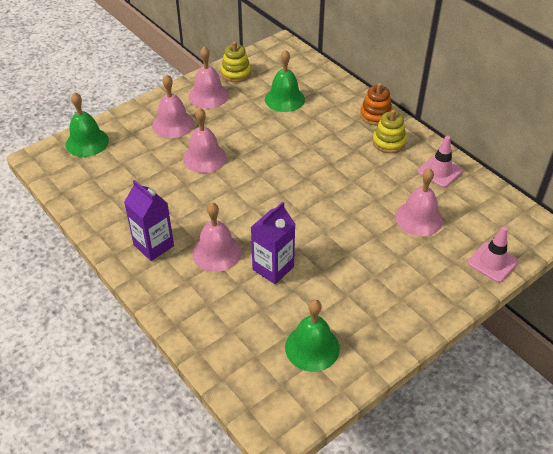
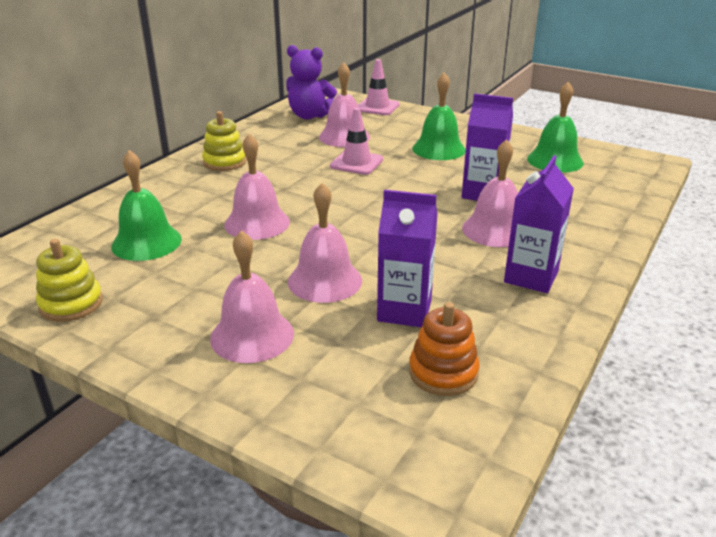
camera: 110 degrees left, 15 degrees down
green bell [66,92,109,157] -> green bell moved to [412,73,466,160]
pink bell [189,46,229,109] -> pink bell moved to [224,134,290,240]
orange stacking toy [360,83,392,126] -> orange stacking toy moved to [409,302,480,396]
pink traffic cone [417,136,463,188] -> pink traffic cone moved to [330,108,383,175]
none -> purple teddy bear [286,45,337,119]
none -> purple carton [377,190,437,327]

